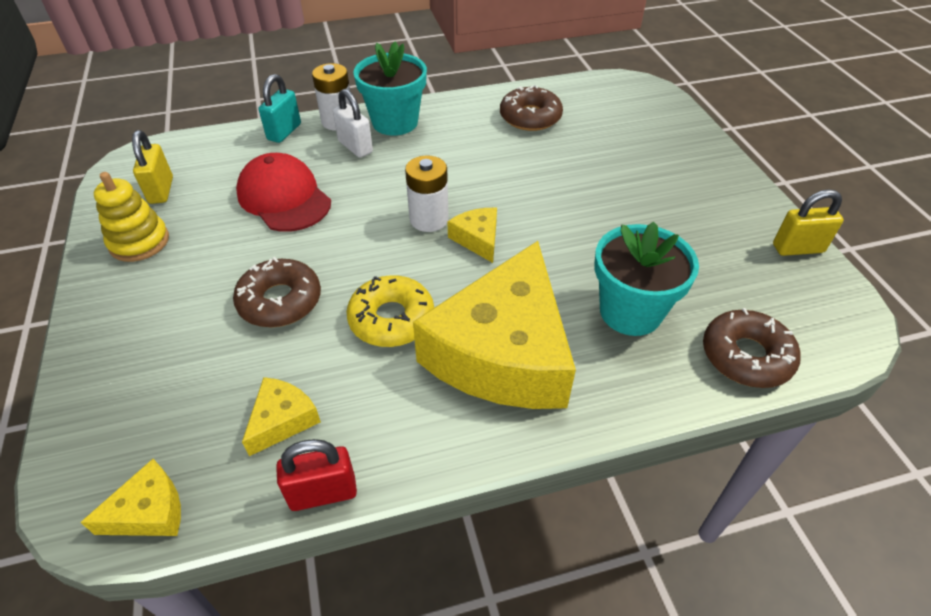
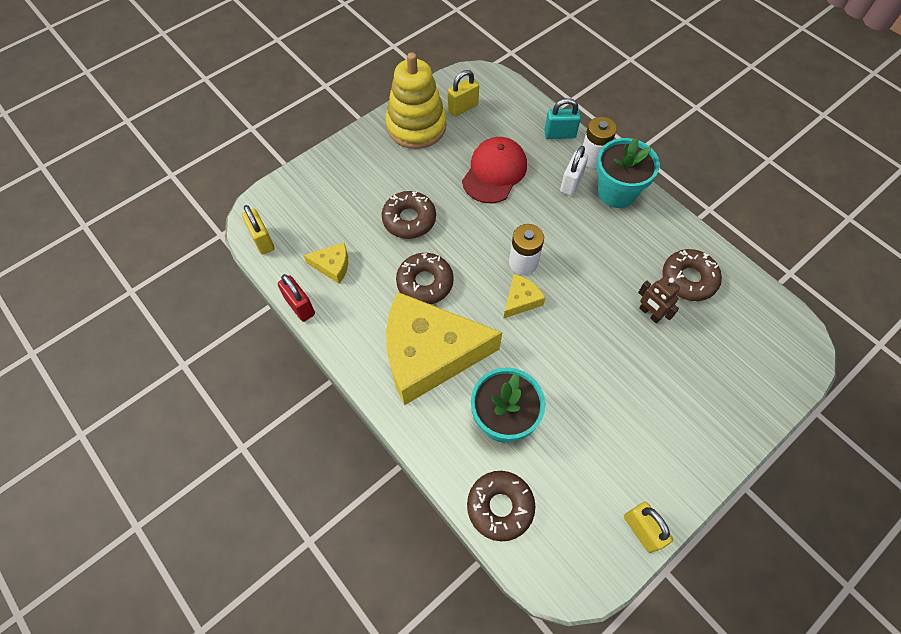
camera: 65 degrees right, 15 degrees up
yellow cheese [80,459,181,536] -> yellow padlock [242,205,275,255]
yellow stacking toy [94,172,169,262] -> yellow stacking toy [385,53,447,149], size x1.61
yellow donut [346,275,434,347] -> brown donut [396,253,454,304]
none -> brown robot [638,275,680,323]

